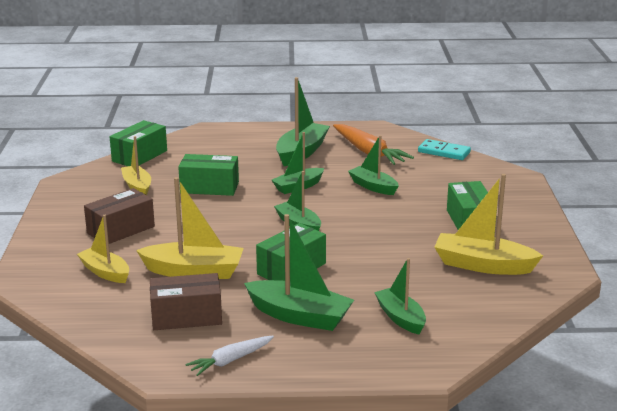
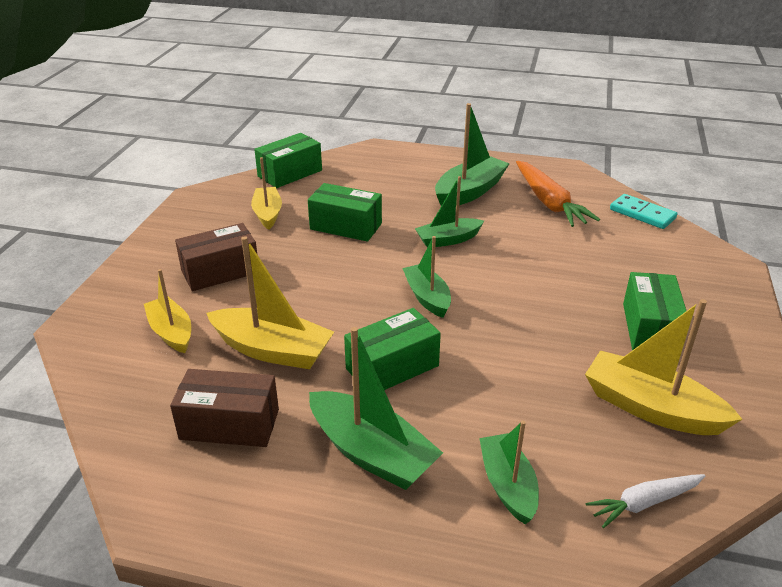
camera: 15 degrees right, 10 degrees up
white carrot [186,336,274,376] -> white carrot moved to [586,474,705,528]
green boat [348,135,399,195] -> none

